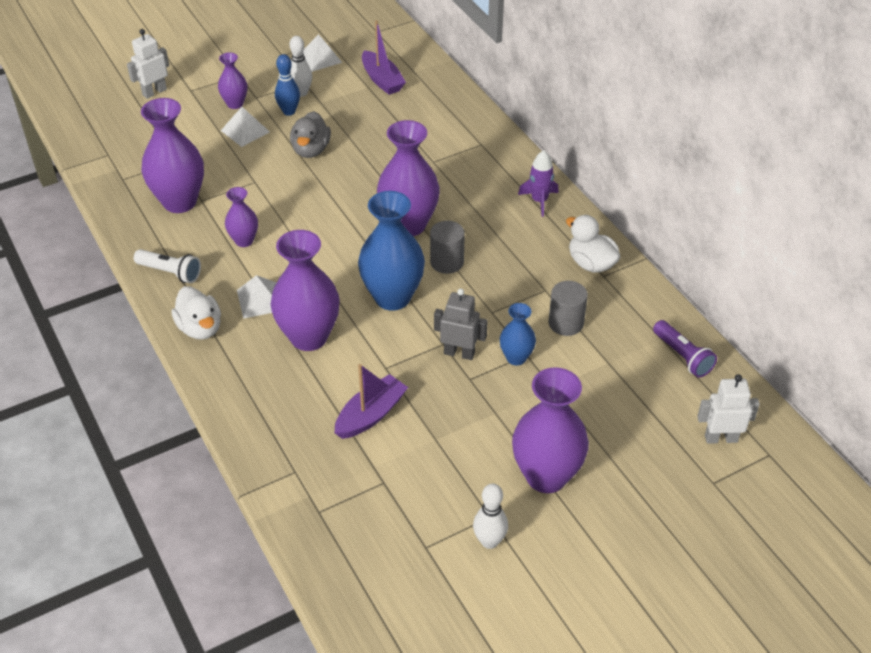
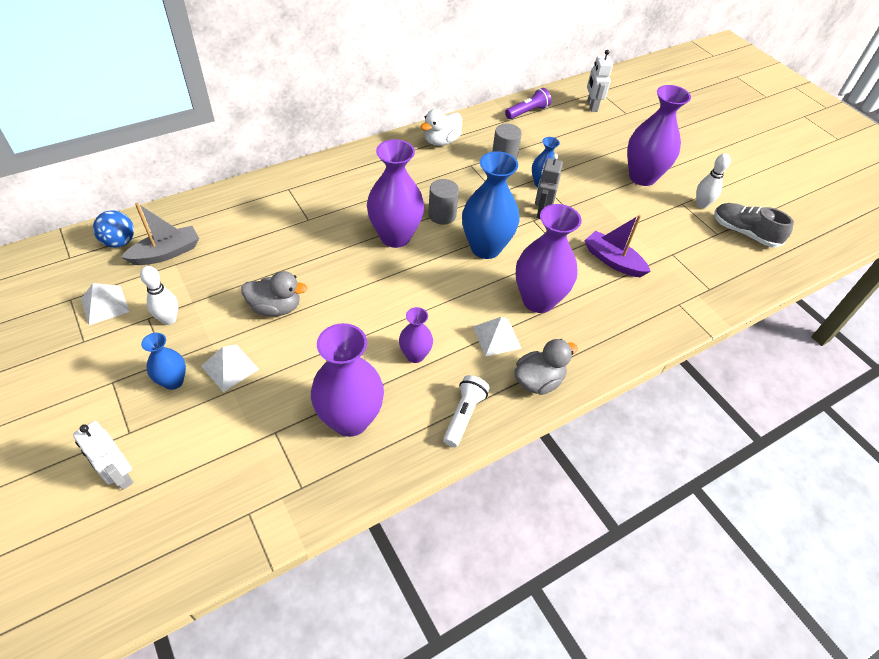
camera: 95 degrees left, 5 degrees up
white duck [171,286,221,340] -> grey duck [515,339,578,395]
purple vase [218,52,247,109] -> blue vase [141,333,186,390]
blue bowling pin [275,54,300,116] -> none
purple boat [362,20,406,95] -> grey boat [121,203,199,265]
purple rocket [518,150,559,217] -> none
none -> blue ball [93,211,134,248]
none -> grey shoe [714,203,794,248]

